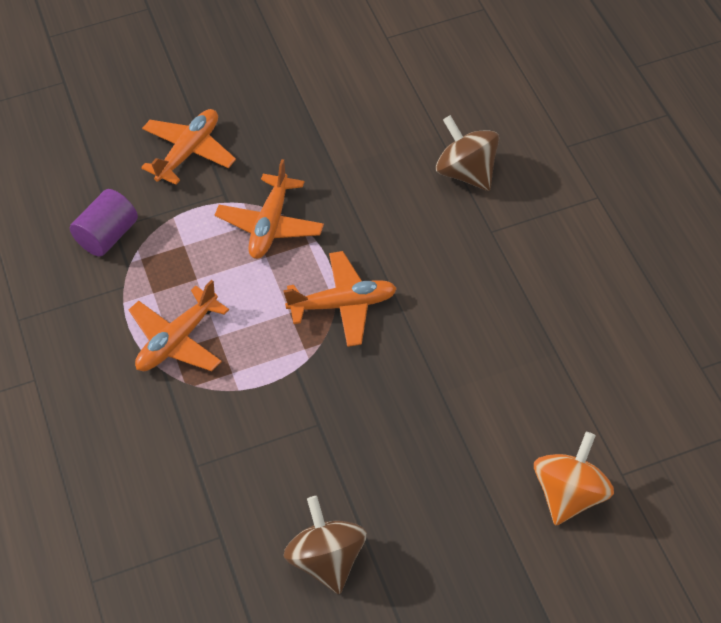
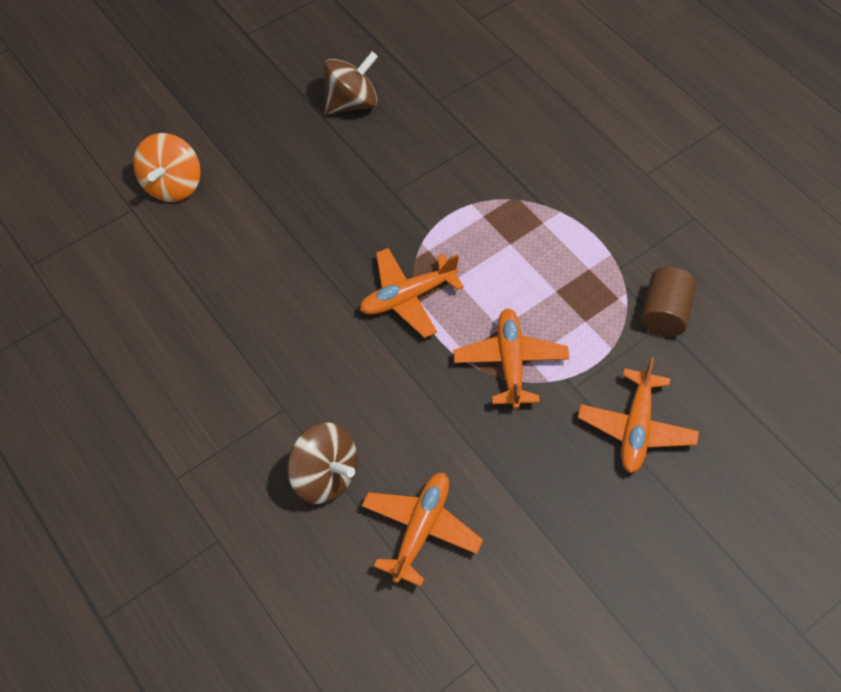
camera: 160 degrees right, 5 degrees up
purple cylinder [70,189,138,257] -> brown cylinder [641,267,696,337]
orange plane [129,280,229,371] -> orange plane moved to [362,473,483,587]
brown spinning top [284,496,367,594] -> brown spinning top turned 90 degrees counterclockwise [324,52,378,115]

